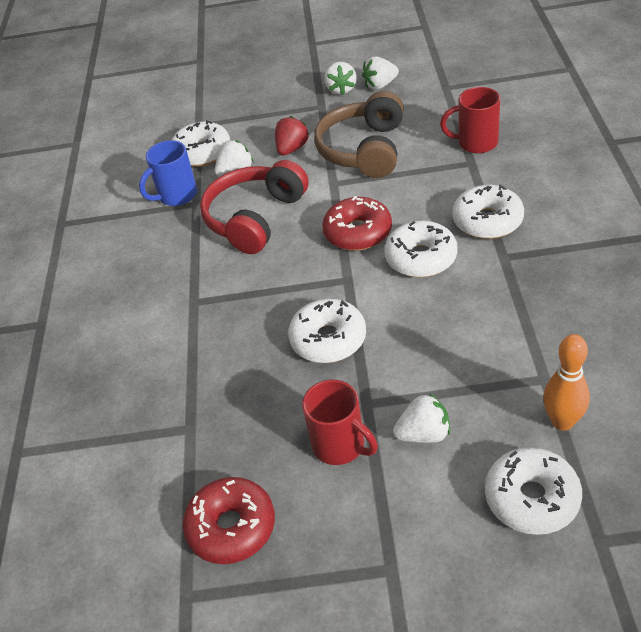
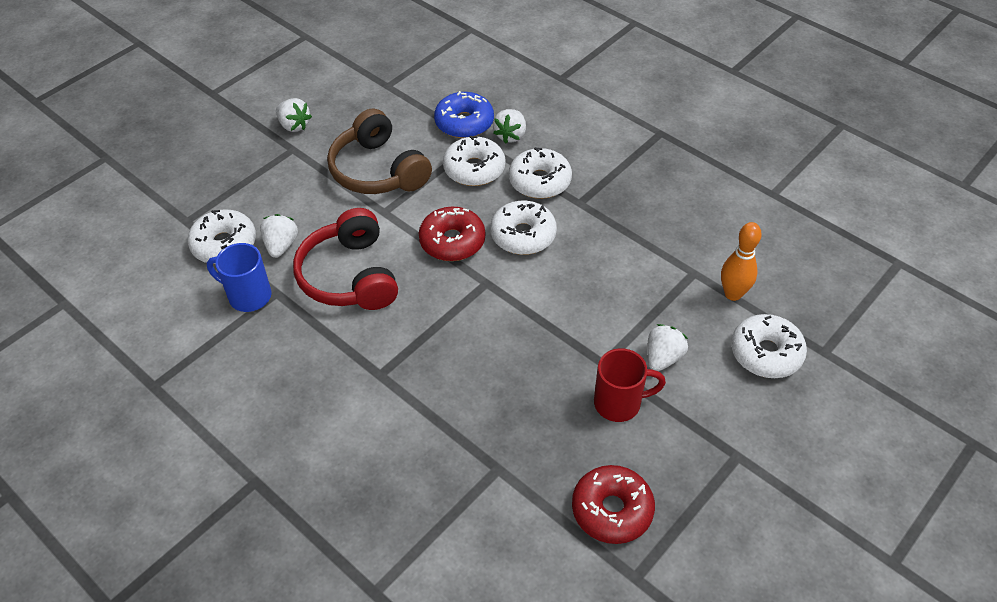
camera: 50 degrees left, 5 degrees up
blue mug [139,140,197,206] -> blue mug turned 105 degrees clockwise [207,243,272,312]
red strawberry [275,116,309,156] -> none
white donut [288,299,366,363] -> white donut moved to [443,136,505,186]
white strawberry [362,56,399,90] -> white strawberry moved to [493,109,526,143]
red mug [440,87,500,154] -> blue donut [434,91,494,138]

